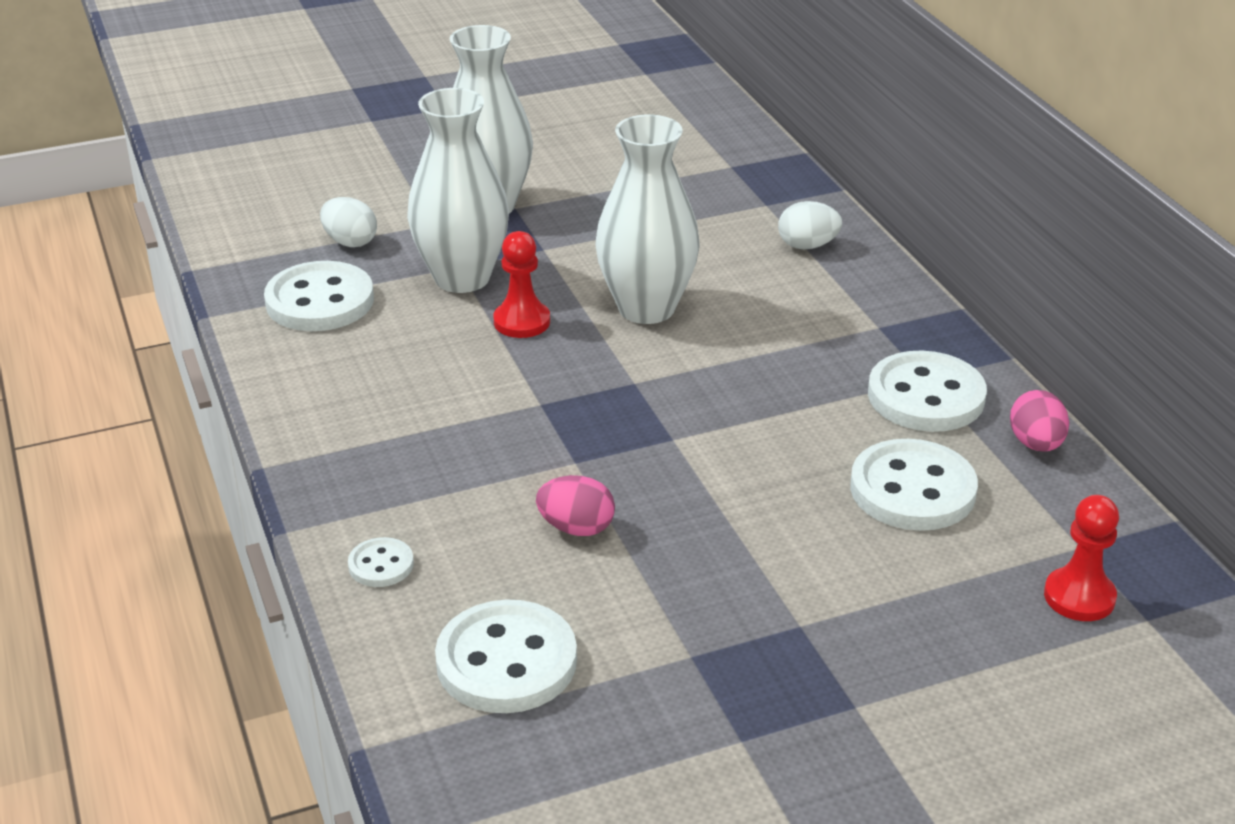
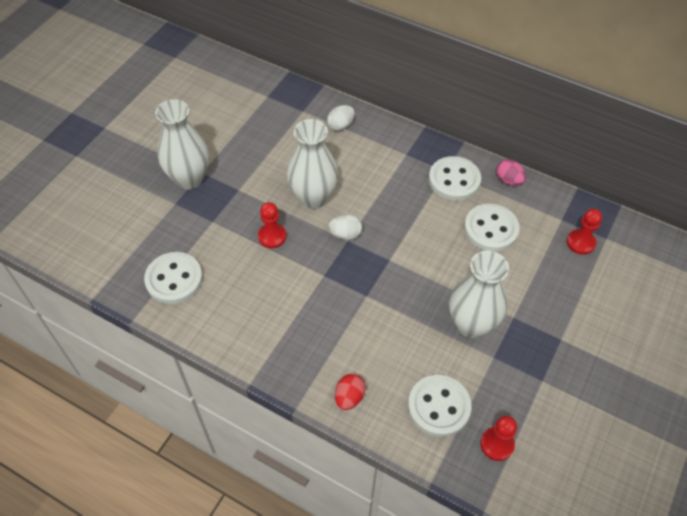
camera: 40 degrees left, 20 degrees up
white egg [320,197,377,247] -> white egg moved to [328,215,362,240]
white button [348,537,414,587] -> red egg [335,374,366,410]
white vase [407,88,509,293] -> white vase moved to [449,251,509,338]
pink egg [536,475,615,536] -> none
none -> red pawn [480,416,517,461]

